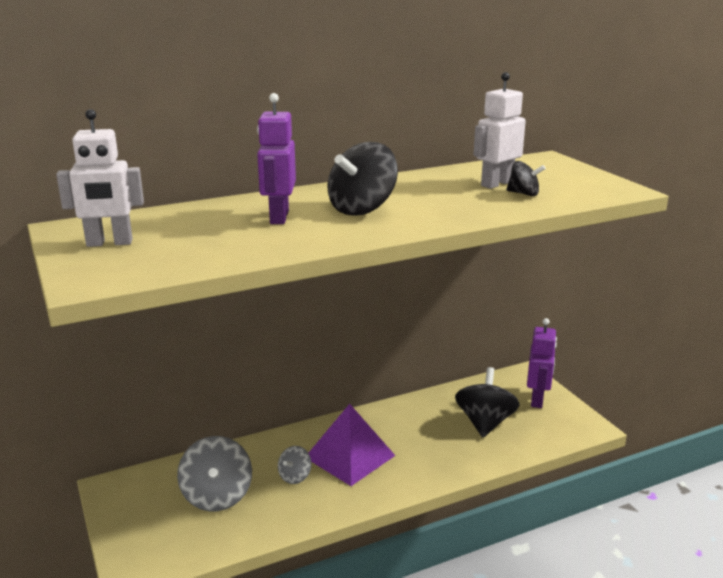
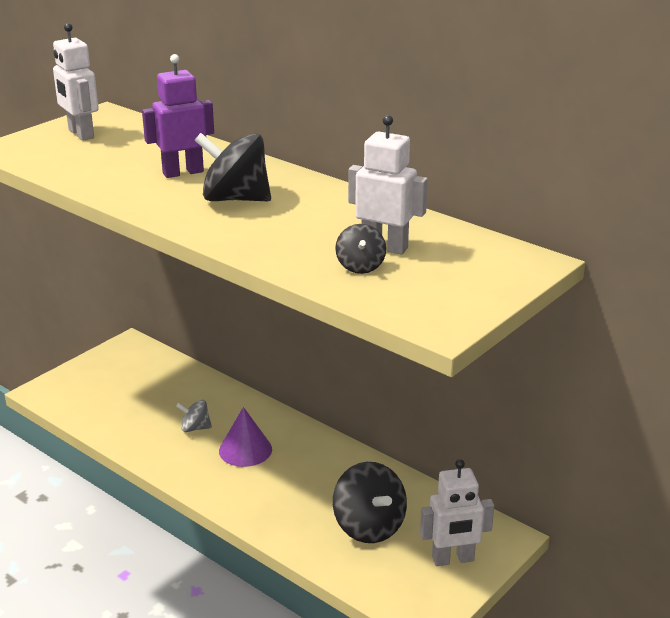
camera: 65 degrees right, 5 degrees up
grey spinning top [177,436,252,511] -> none
purple pyramid [309,404,396,486] -> purple cone [219,407,272,467]
black spinning top [455,367,520,437] -> black spinning top turned 75 degrees clockwise [333,462,407,543]
purple robot [527,318,557,408] -> white robot [420,459,494,566]

